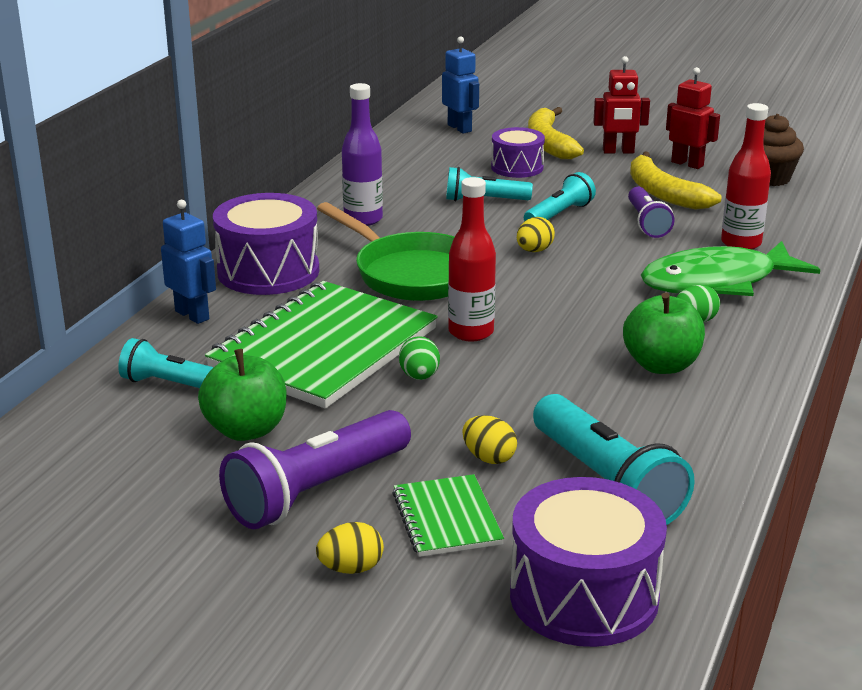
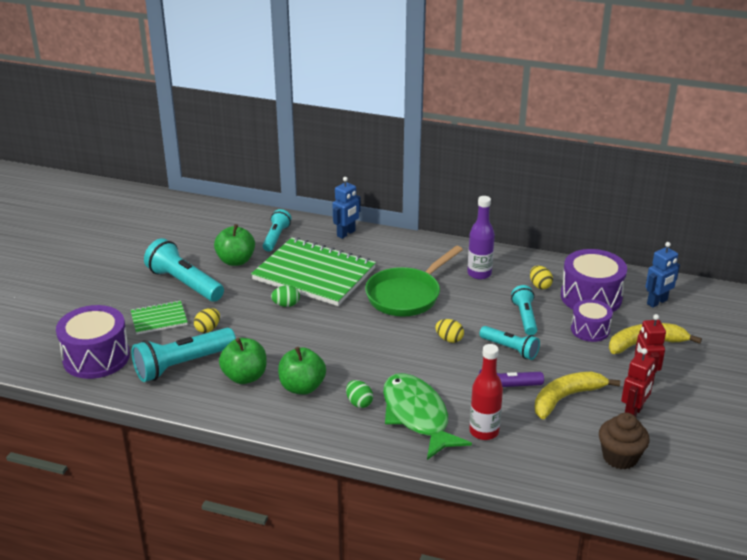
camera: 85 degrees right, 5 degrees up
purple drum [213,193,319,295] -> purple drum moved to [561,249,627,312]
purple flashlight [219,410,411,529] -> turquoise flashlight [144,238,224,302]
yellow egg [316,522,384,574] -> yellow egg moved to [530,266,553,289]
red bottle [448,177,496,342] -> none
none -> green apple [219,338,266,384]

